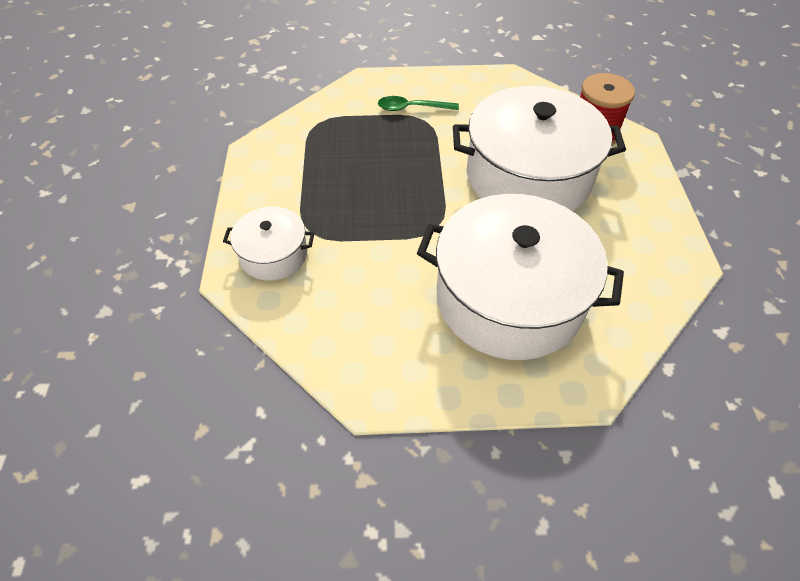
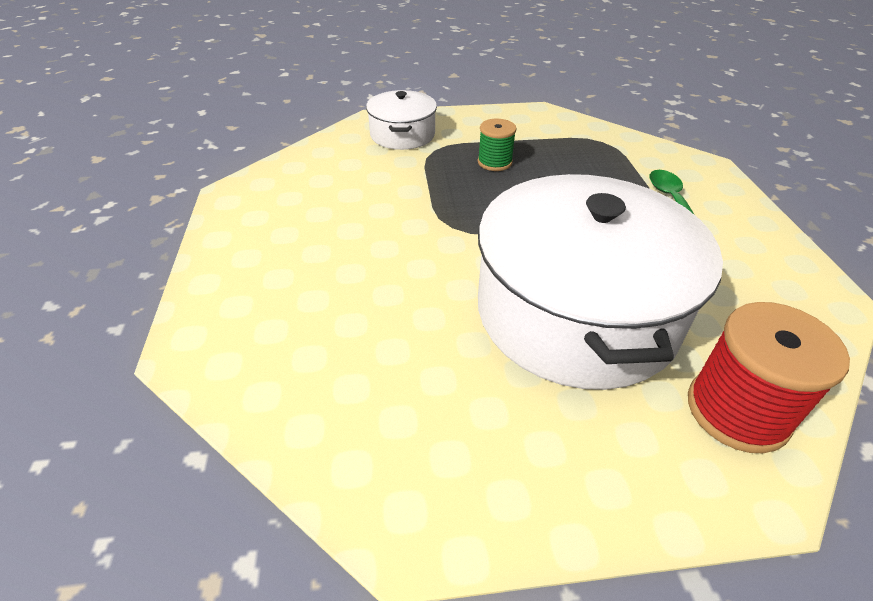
camera: 85 degrees right, 10 degrees down
white pot [417,194,624,360] -> none
none -> green spool [478,119,517,171]

